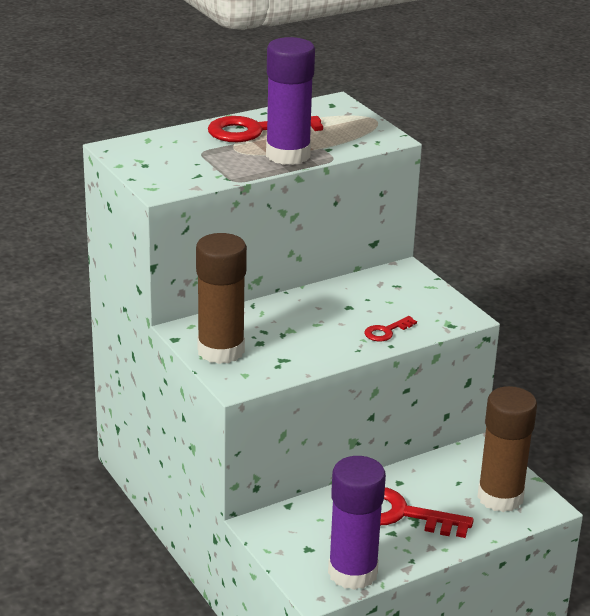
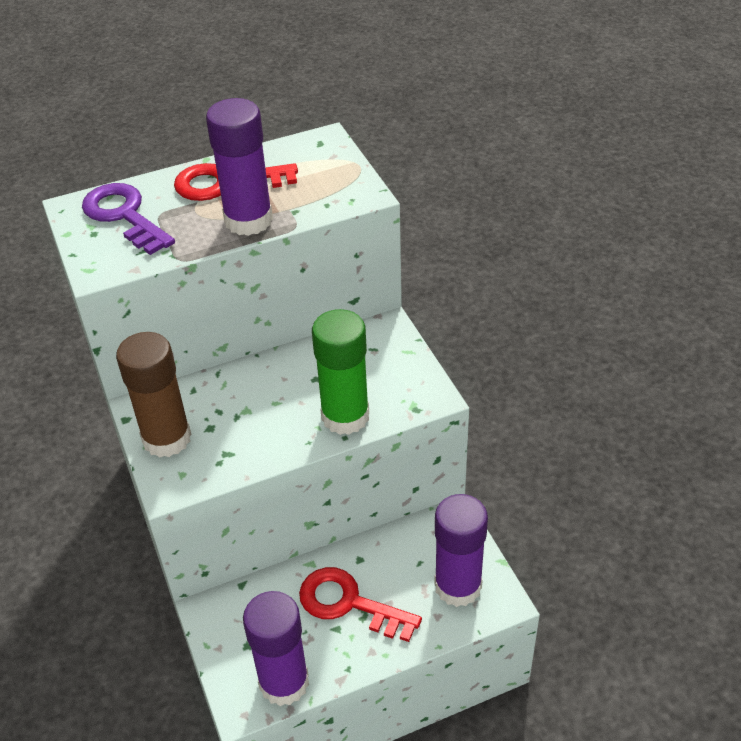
camera: 10 degrees right, 15 degrees up
red key [364,316,417,341] -> green glue stick [312,309,369,435]
brown glue stick [477,386,537,512] -> purple glue stick [434,494,488,607]
none -> purple key [82,183,175,255]

